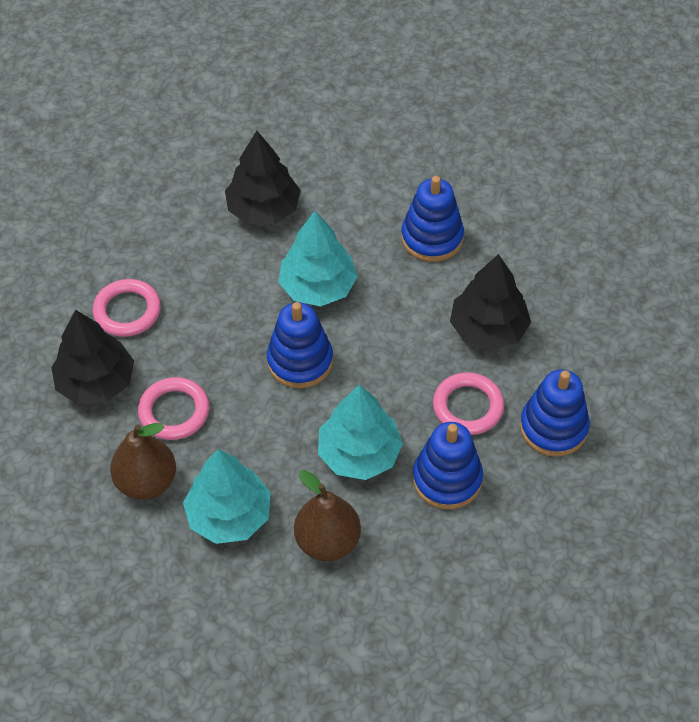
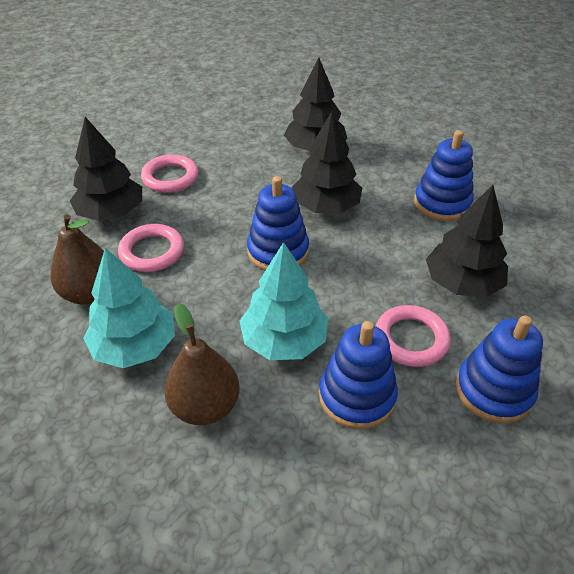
camera: 25 degrees right, 10 degrees down
turquoise tree [278,211,358,307] -> black tree [292,112,362,213]

